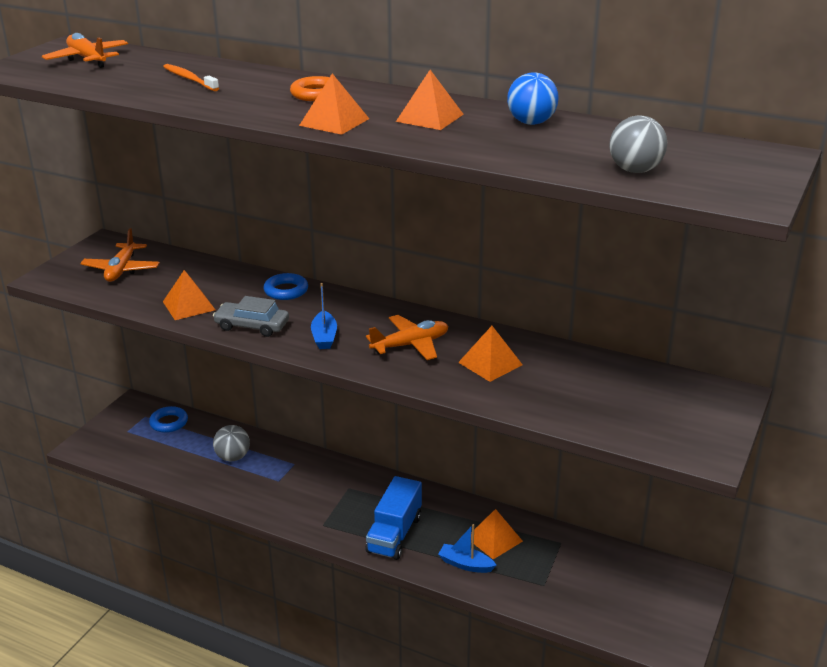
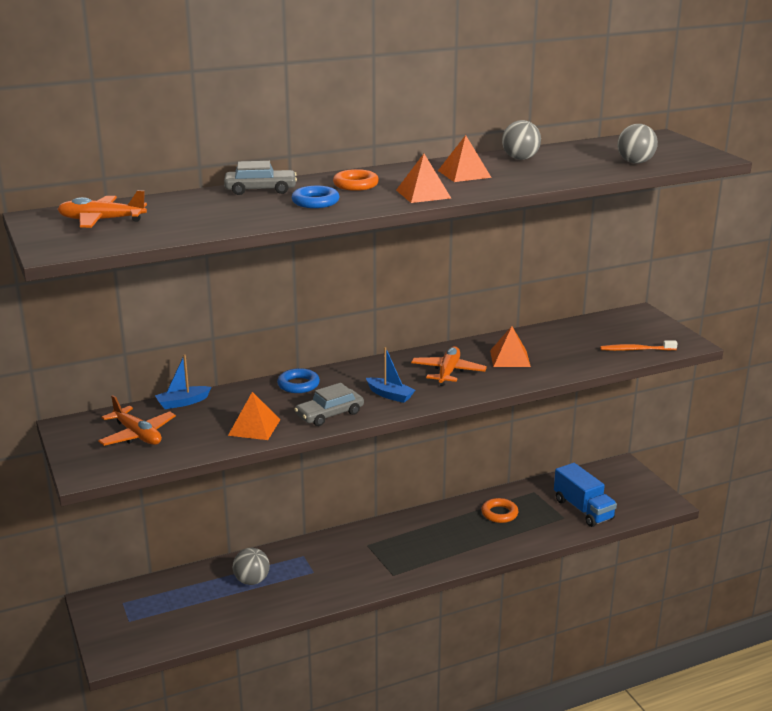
camera: 50 degrees left, 5 degrees down
blue ring [149,406,188,433] -> blue ring moved to [292,186,340,208]
orange toothbrush [163,64,219,91] -> orange toothbrush moved to [600,341,678,351]
blue truck [366,476,422,560] -> blue truck moved to [554,463,617,527]
blue boat [438,524,496,573] -> blue boat moved to [155,354,211,409]
orange pyramid [471,509,523,559] -> orange ring [481,498,518,523]
blue ball [507,72,559,125] -> grey ball [502,120,541,160]
none -> grey car [224,161,297,195]

